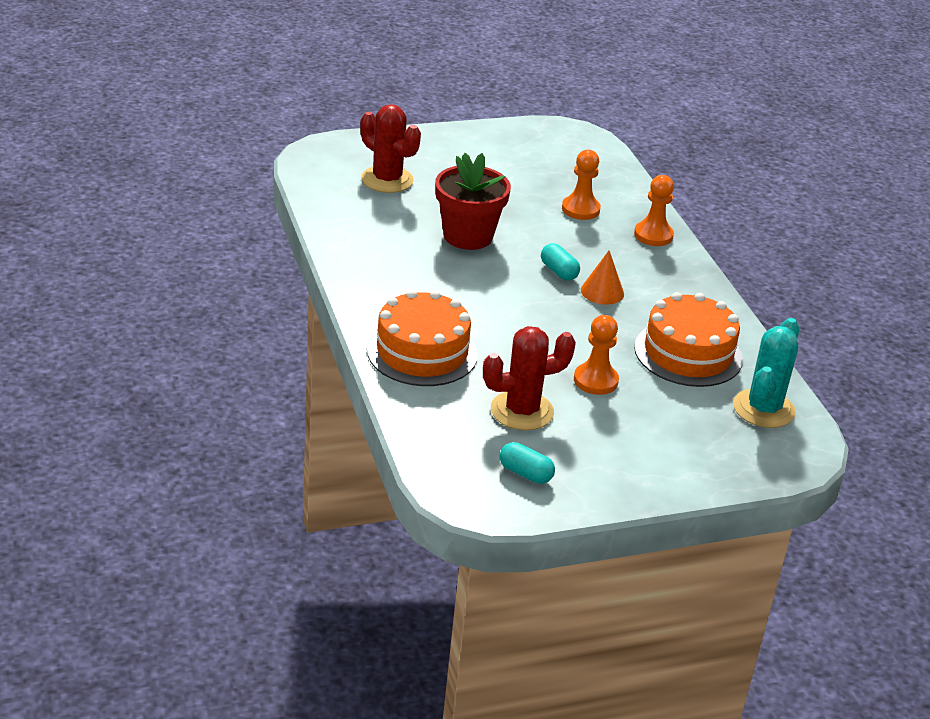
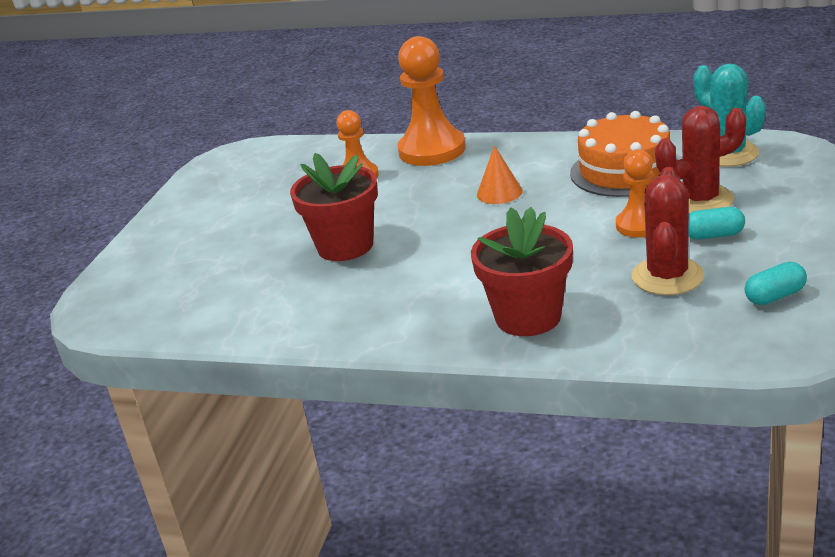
camera: 50 degrees left, 5 degrees down
red cactus [360,104,421,193] -> red cactus moved to [655,106,746,213]
orange cake [367,290,478,386] -> red flower pot [471,207,573,336]
turquoise capsule [541,243,580,281] -> turquoise capsule moved to [688,207,745,239]
orange pawn [634,175,674,246] -> orange pawn [397,36,466,166], size x1.70

